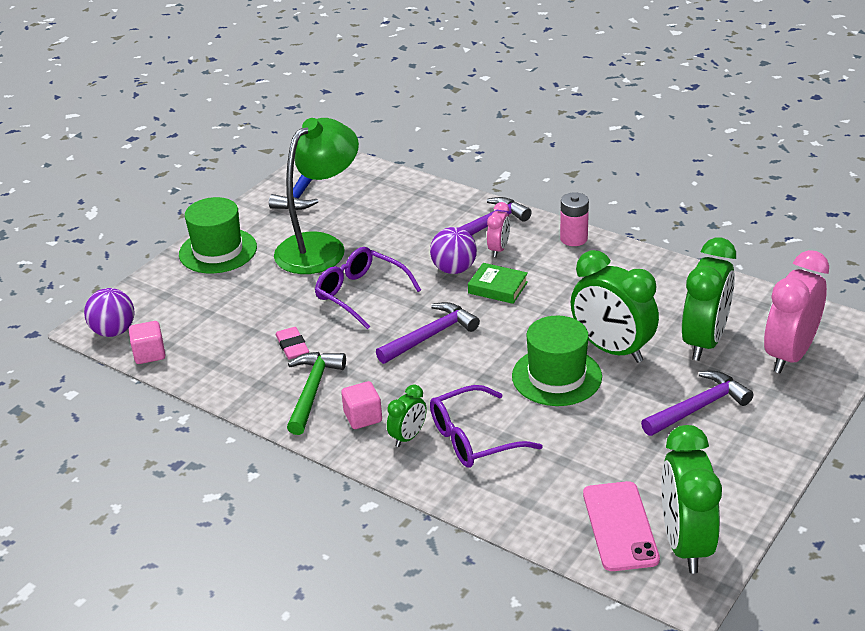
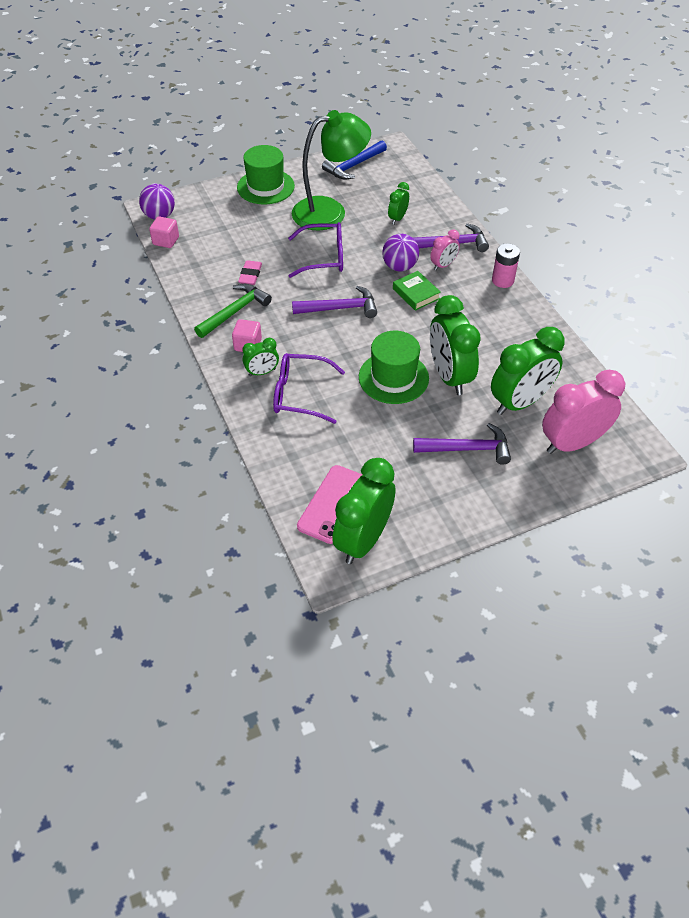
camera: 30 degrees right, 15 degrees up
purple glasses [315,247,421,329] -> purple glasses turned 105 degrees clockwise [288,222,343,278]
none -> green clock [388,182,409,225]

